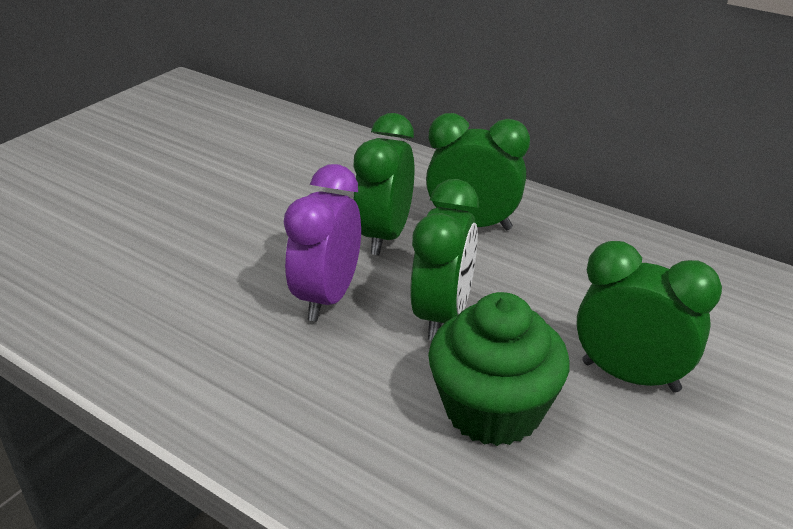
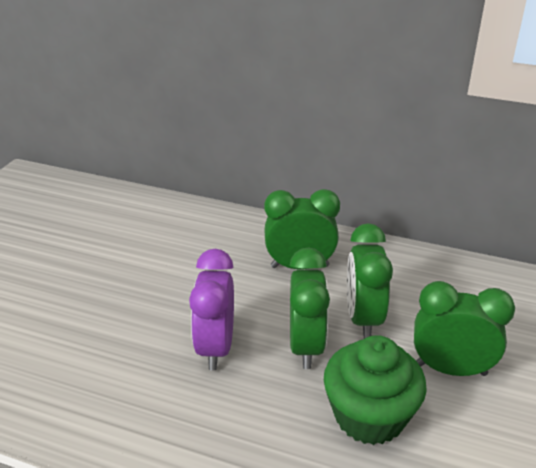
camera: 15 degrees left, 0 degrees up
green clock [353,113,414,255] -> green clock moved to [347,223,393,339]

